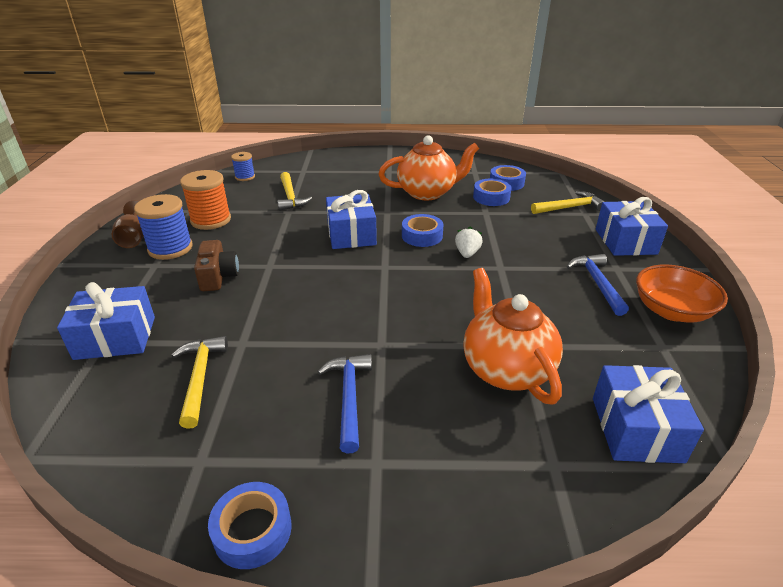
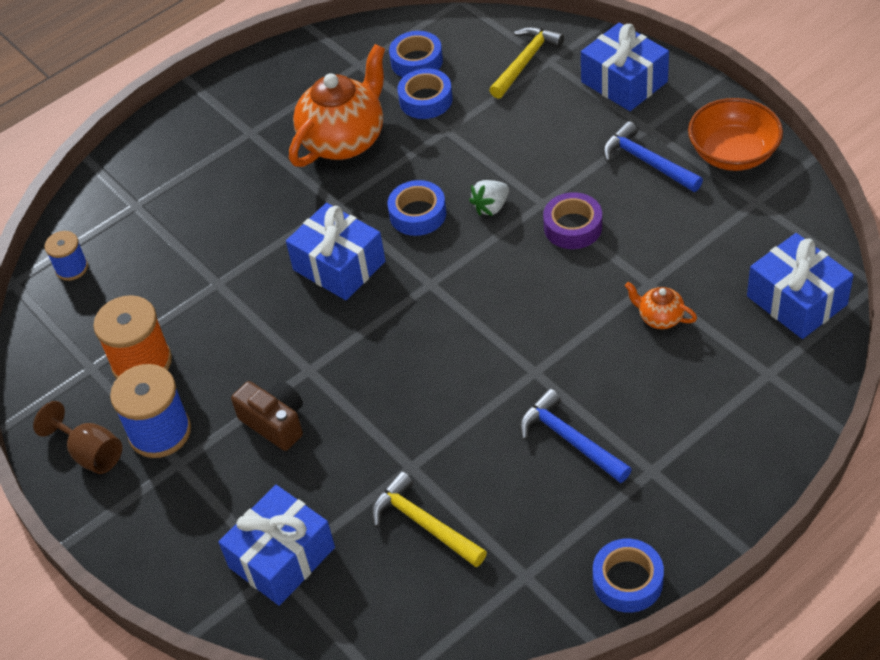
camera: 35 degrees left, 15 degrees up
yellow hammer [277,172,312,211] -> none
white strawberry [455,227,483,258] -> white strawberry turned 105 degrees counterclockwise [469,180,509,216]
orange teapot [463,268,563,405] -> orange teapot [625,282,697,329], size x0.45
none -> purple tape [543,192,602,249]

